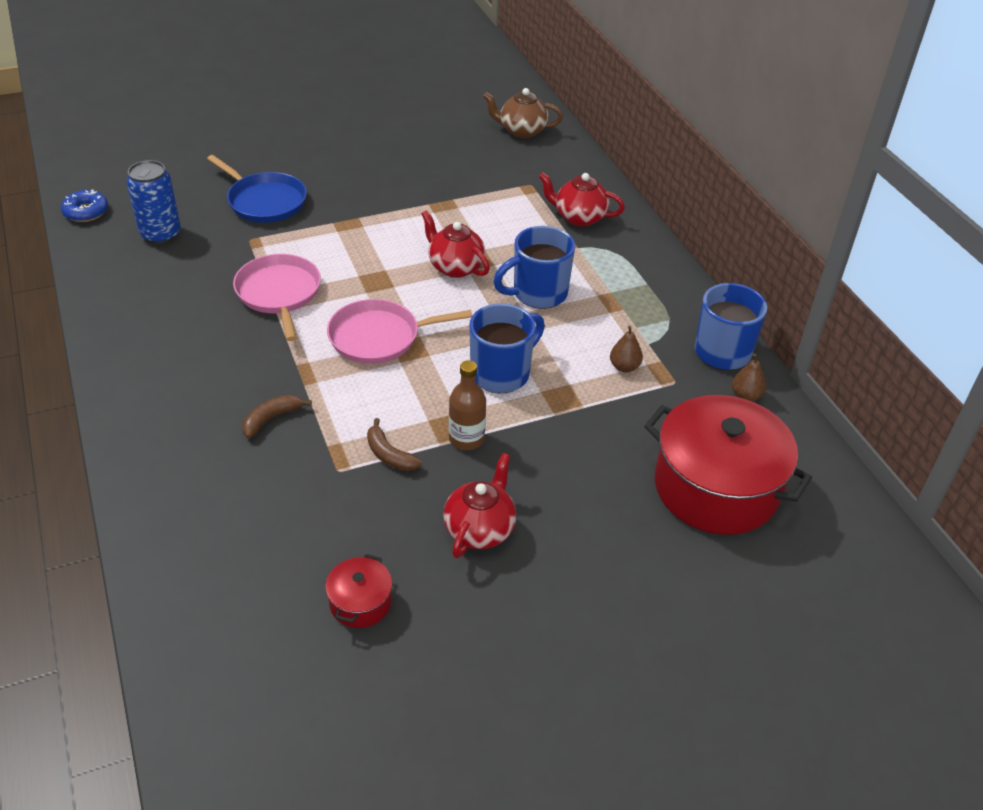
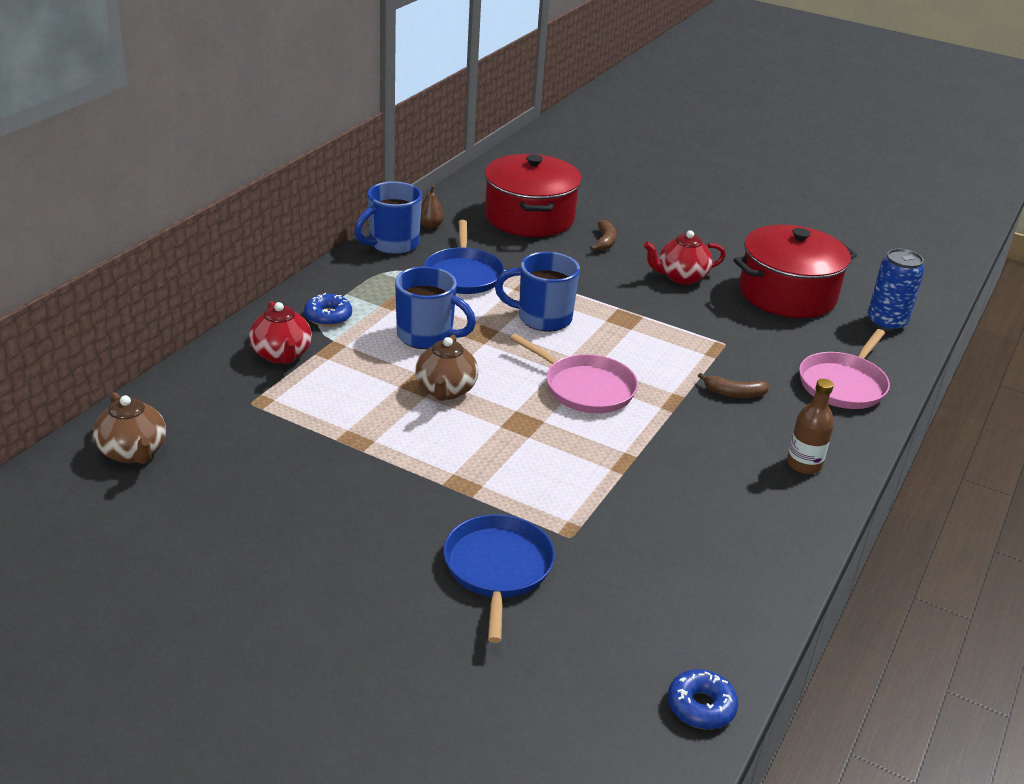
camera: 130 degrees left, 10 degrees down
blue can [126,160,181,244] -> blue can moved to [868,249,924,332]
pink pan [233,254,321,341] -> pink pan moved to [799,329,890,409]
red pot [325,554,392,628] -> red pot [734,225,857,318], size x2.26
brown banana [367,418,422,471] -> brown banana moved to [590,220,617,251]
red teapot [421,210,490,278] -> brown teapot [415,335,478,401]
brown bottle [449,360,486,450] -> brown bottle moved to [787,379,834,474]
brown pear [610,326,643,372] -> blue pan [424,220,505,294]
none -> blue donut [304,293,352,326]

